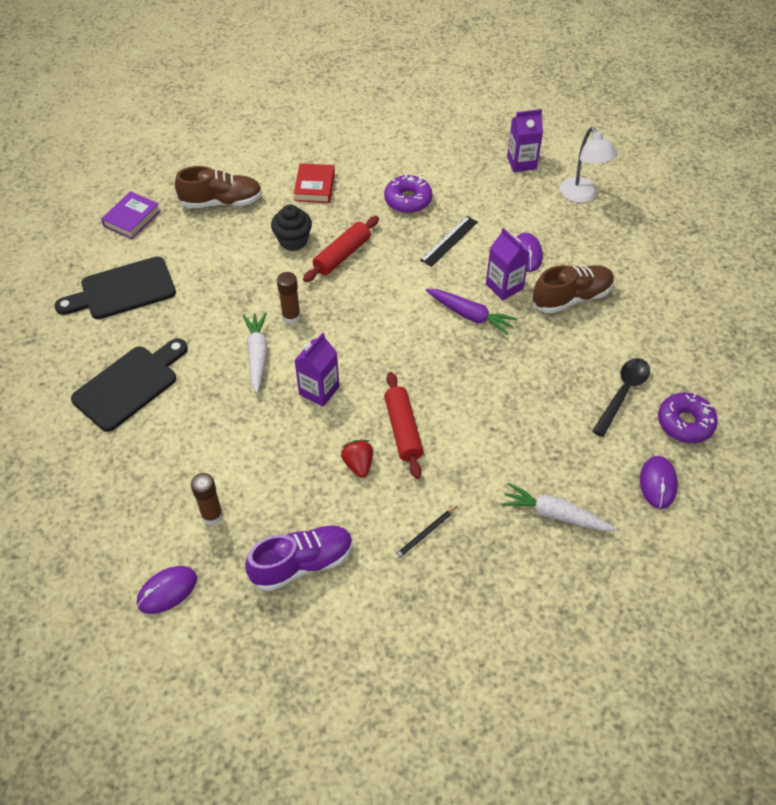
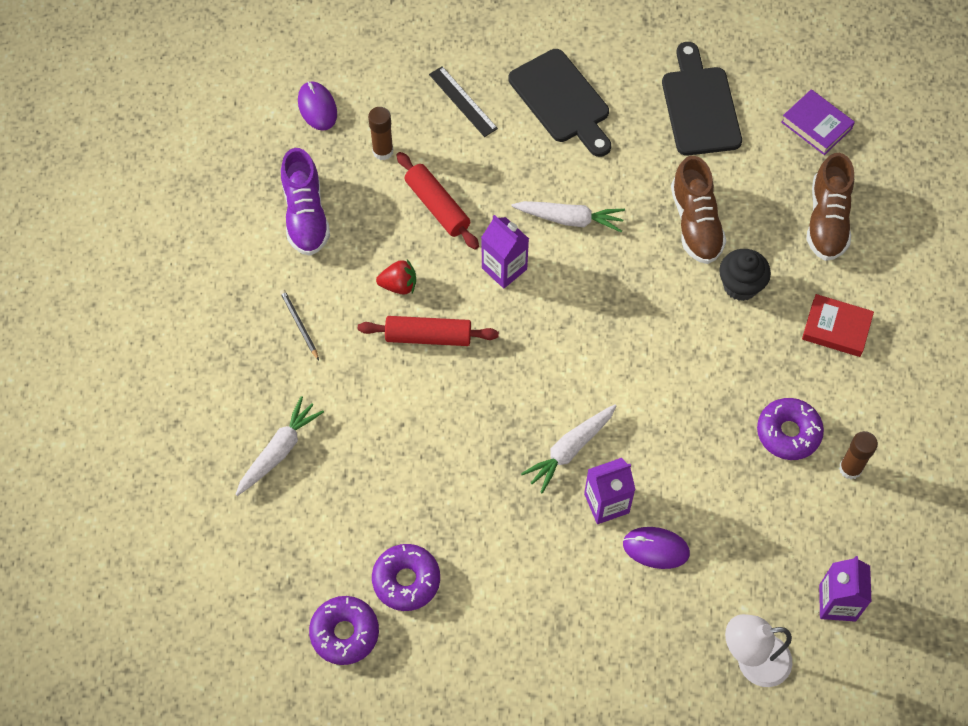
camera: 105 degrees right, 10 degrees up
brown glue stick [277,272,301,324] -> brown glue stick moved to [839,431,878,480]
red rolling pin [303,216,379,282] -> red rolling pin moved to [397,152,479,250]
black ruler [420,216,478,267] -> black ruler moved to [429,66,498,137]
purple carrot [426,289,518,335] -> white carrot [521,404,616,494]
brown shoe [532,265,614,313] -> brown shoe moved to [671,156,726,264]
black spoon [592,358,650,437] -> purple donut [372,544,440,611]
purple mouse [640,456,678,509] -> none

